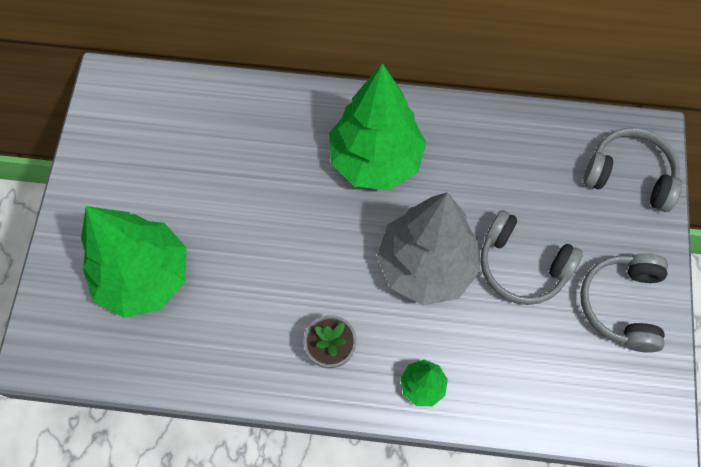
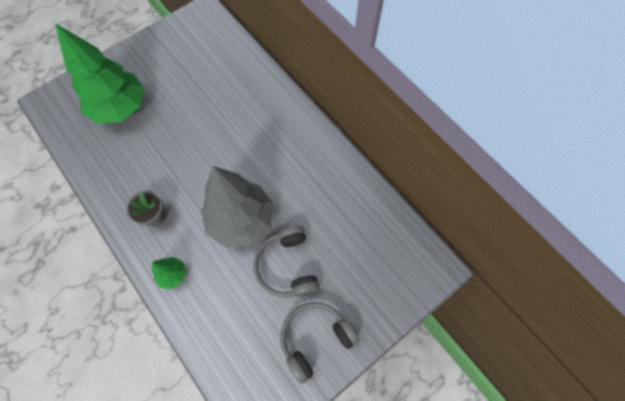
camera: 45 degrees right, 0 degrees up
green tree [329,63,426,190] -> none
grey headphones [583,128,682,212] -> none

